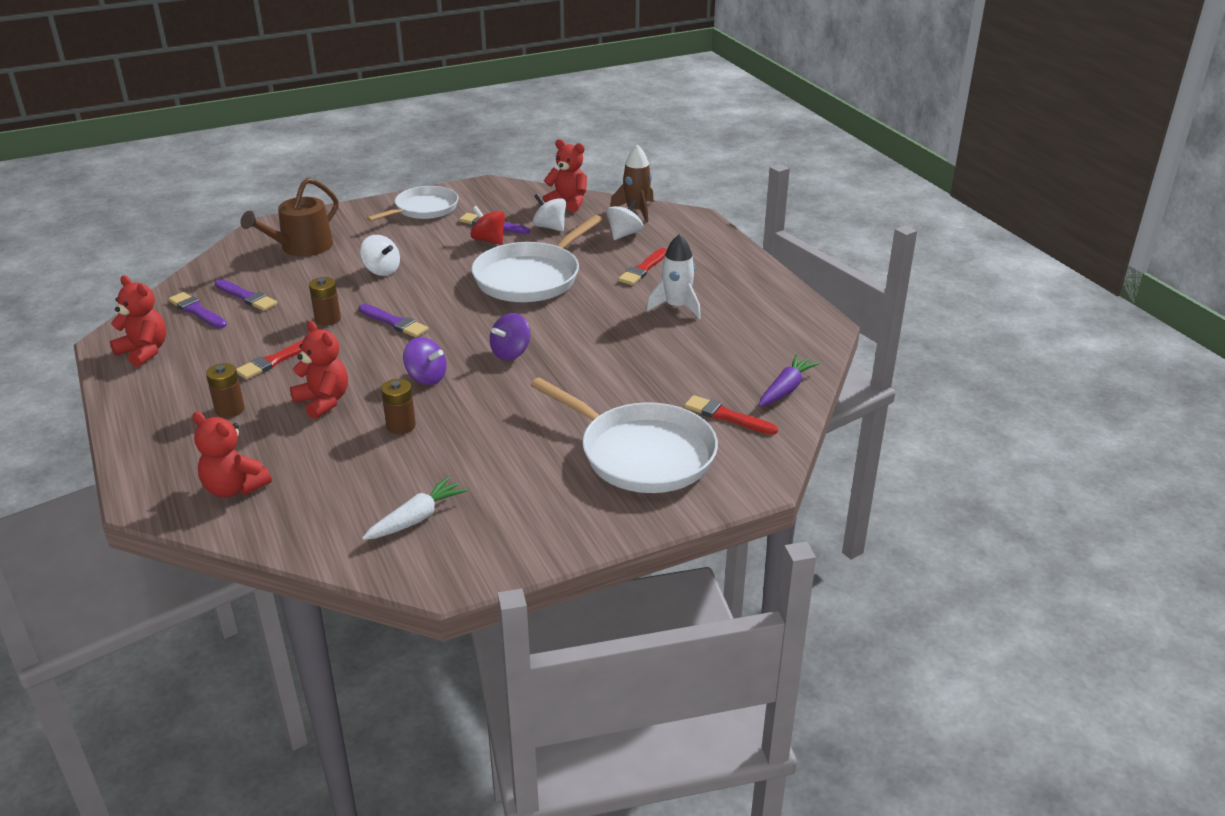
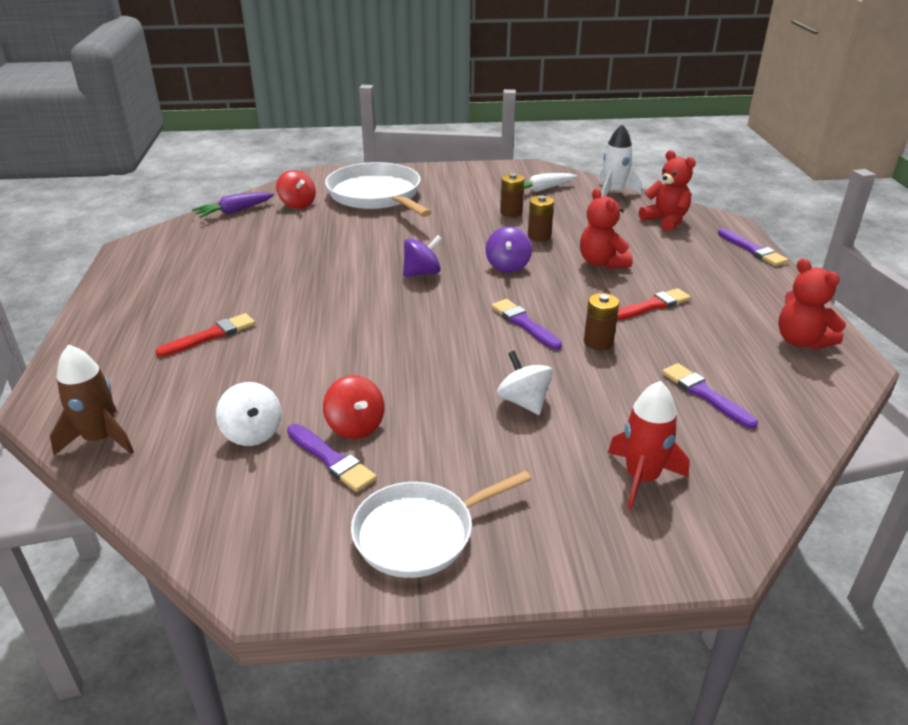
camera: 160 degrees left, 0 degrees up
purple brush [168,292,227,328] -> purple brush moved to [718,228,788,266]
brown battery [206,363,244,418] -> brown battery moved to [500,173,524,217]
brown watering can [240,178,338,256] -> red rocket [608,381,690,510]
purple spinning top [403,337,447,385] -> purple spinning top turned 135 degrees counterclockwise [486,226,532,272]
white pan [471,215,603,302] -> none
red teddy bear [542,139,587,213] -> none
white spinning top [606,199,643,240] -> none
white rocket [646,234,701,319] -> white rocket moved to [599,124,641,197]
red brush [684,395,778,435] -> red spinning top [276,170,316,209]

